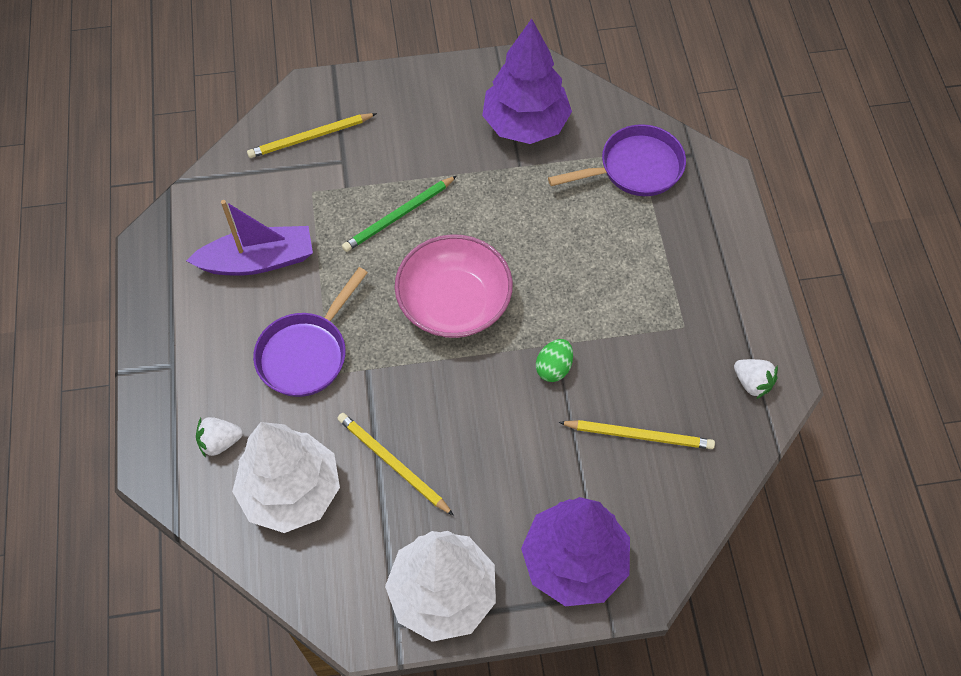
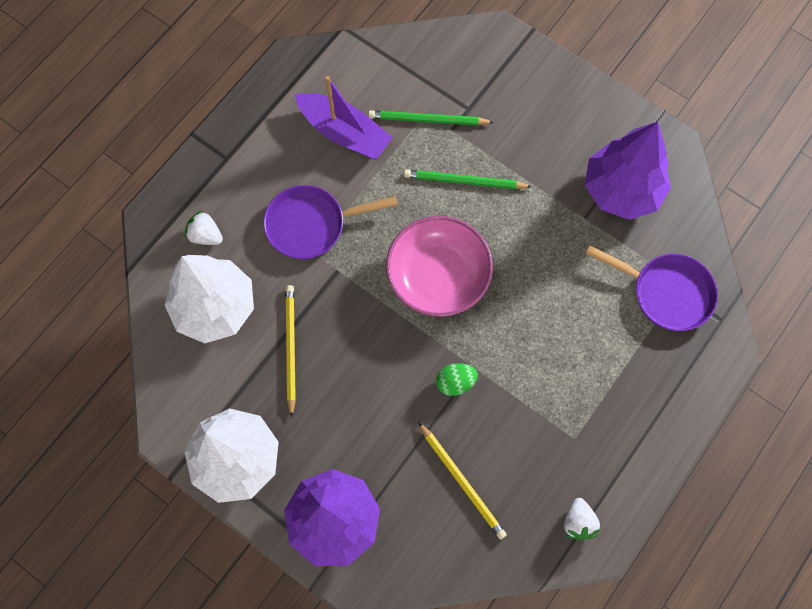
camera: 45 degrees right, 10 degrees up
yellow pencil [247,113,377,158] -> none
none -> green pencil [368,110,494,126]

